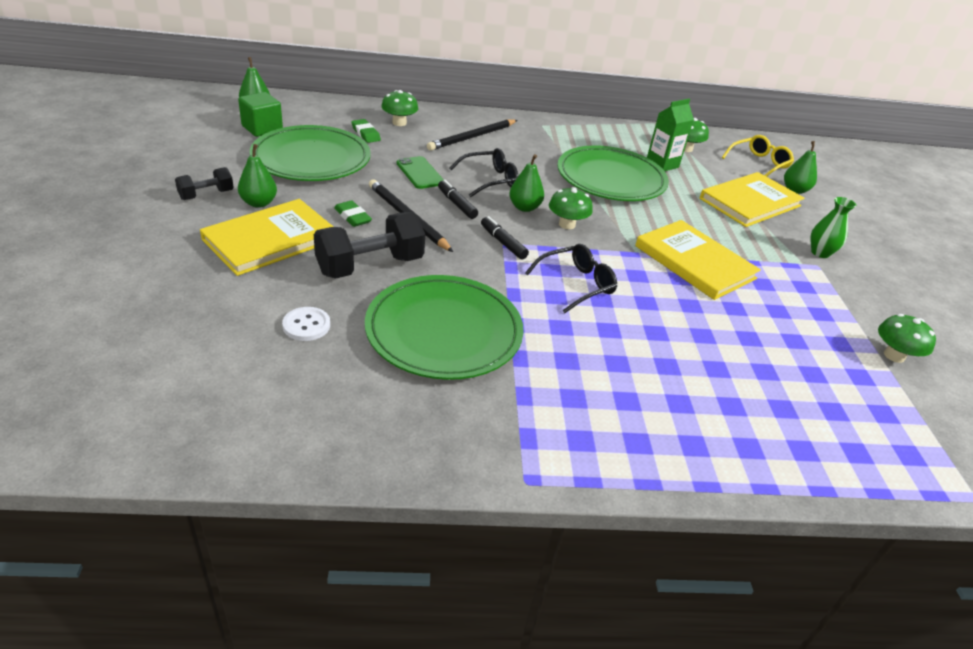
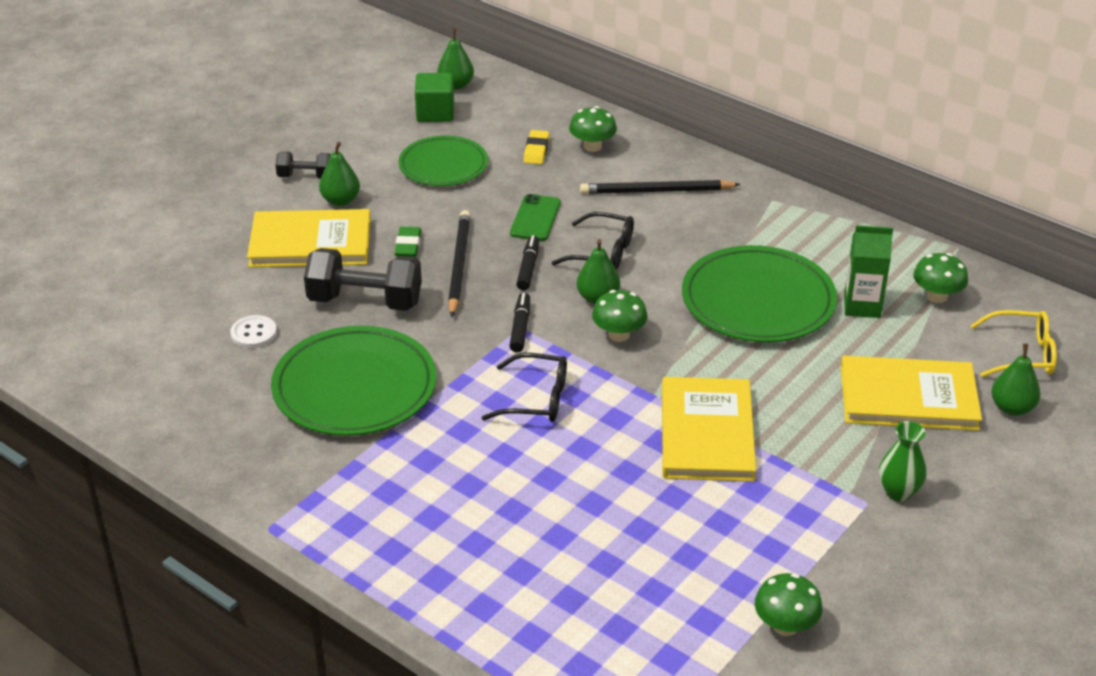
camera: 45 degrees right, 0 degrees up
green plate [250,125,371,181] -> green plate [398,136,488,186], size x0.65
green eraser [351,119,381,143] -> yellow eraser [524,130,549,164]

